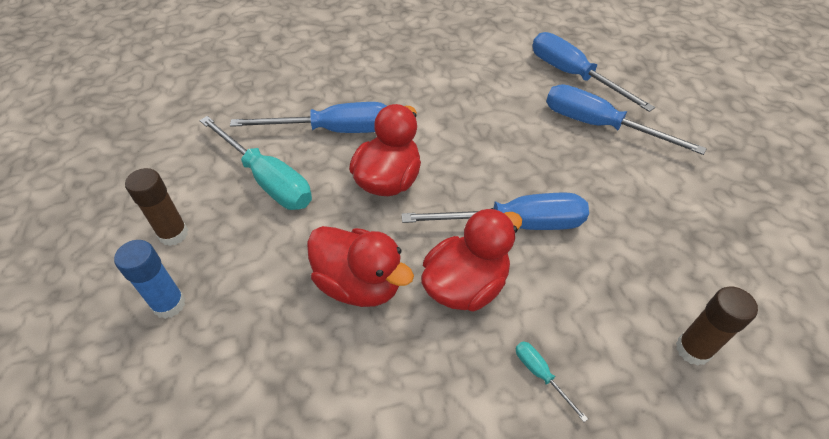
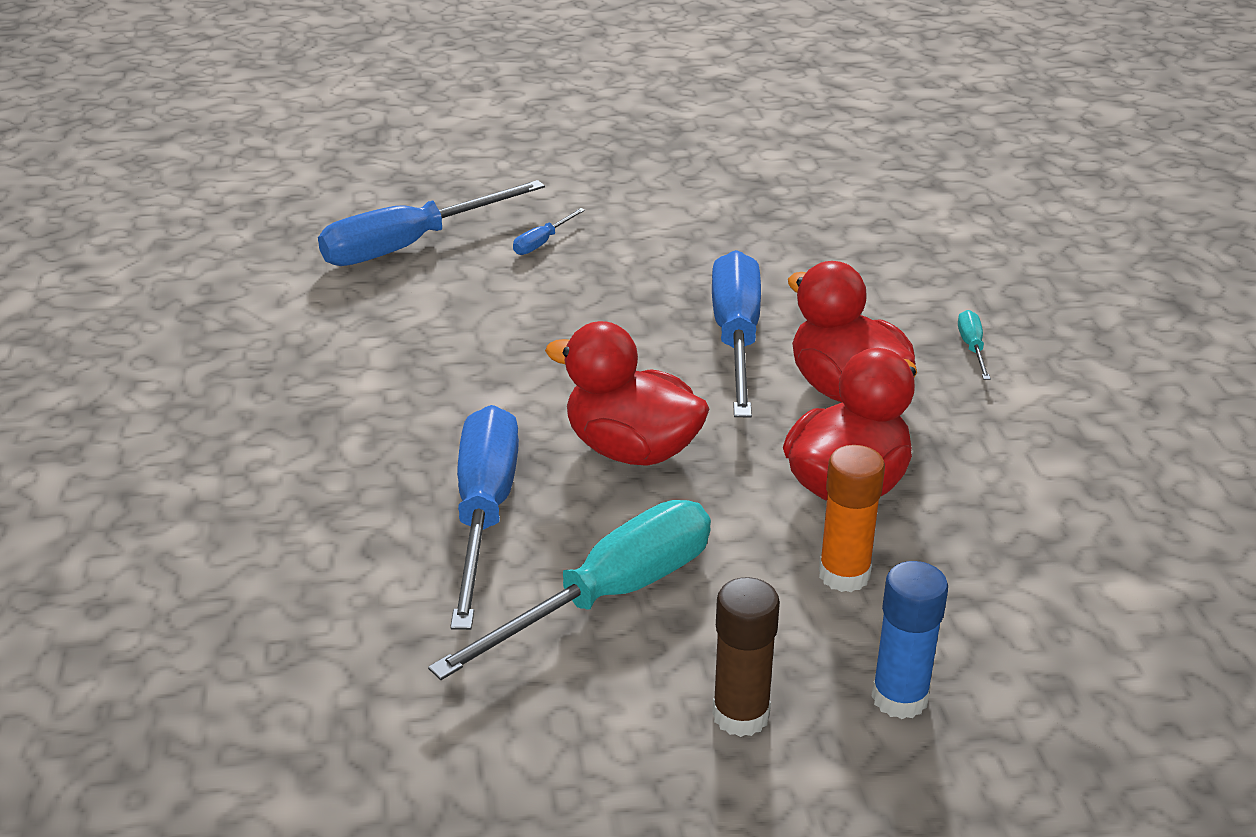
camera: 85 degrees left, 15 degrees down
turquoise screwdriver [516,341,588,422] -> turquoise screwdriver turned 120 degrees clockwise [958,310,991,380]
blue screwdriver [546,84,707,155] -> blue screwdriver [513,208,585,255], size x0.42
brown glue stick [676,286,758,366] -> none
none -> orange glue stick [819,445,885,592]

